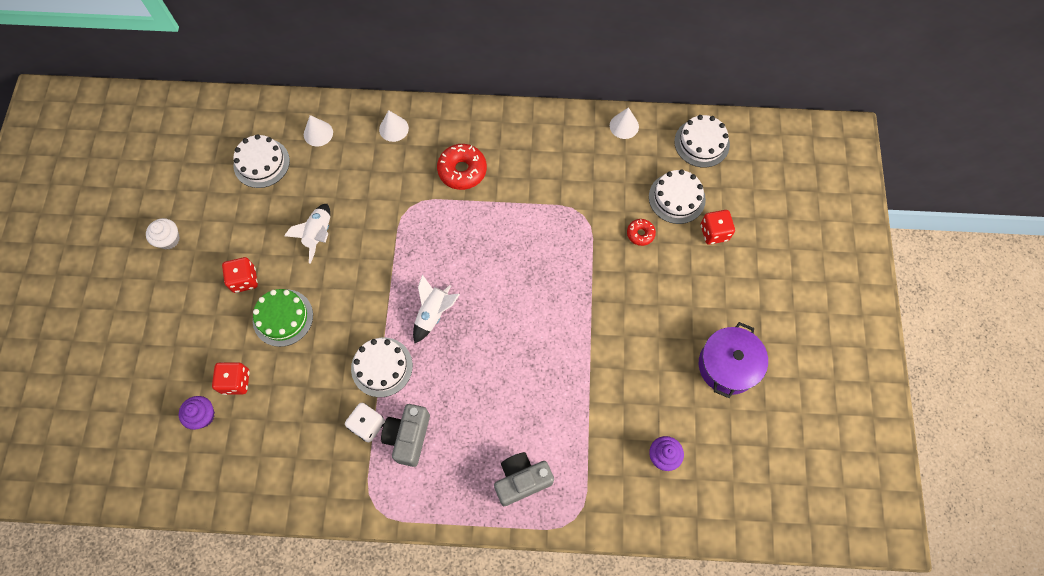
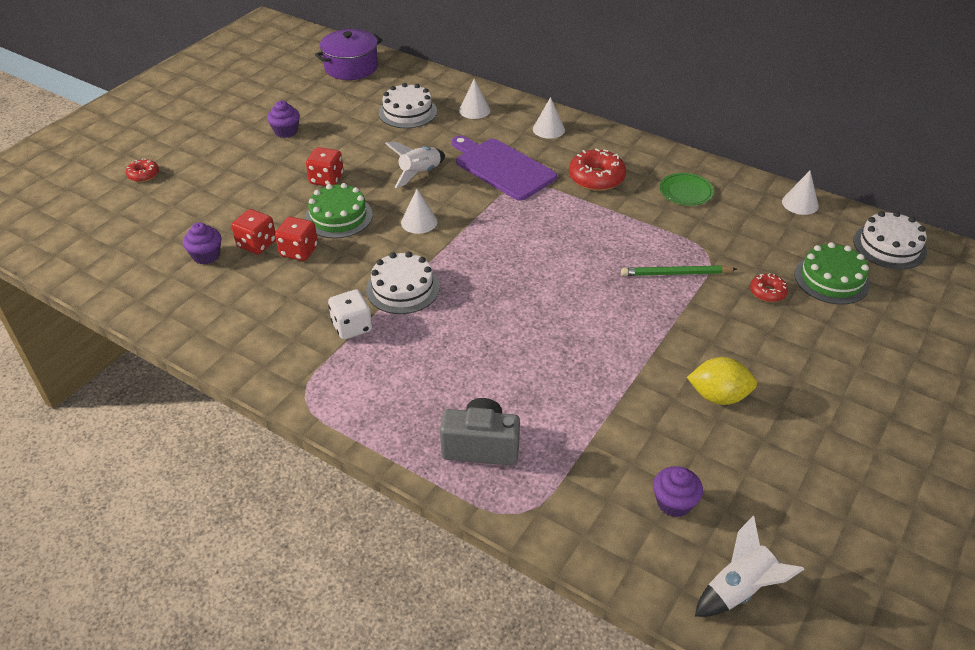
camera: 30 degrees right, 25 degrees down
white cupcake [146,218,180,249] -> purple cupcake [267,101,300,138]
grey camera [381,404,430,467] -> none
white rocket [413,275,460,343] -> white rocket moved to [695,516,805,617]
white cake [649,170,706,224] -> green cake [794,242,870,305]
purple pot [699,322,768,398] -> purple pot moved to [315,29,383,80]
red dice [701,210,735,245] -> red dice moved to [275,217,318,261]
none -> red donut [126,158,159,182]
none -> white cone [401,189,437,234]
none -> purple cutting board [451,136,557,201]
none -> green pencil [621,265,737,276]
none -> green plate [659,173,714,206]
none -> yellow lemon [687,357,757,405]

